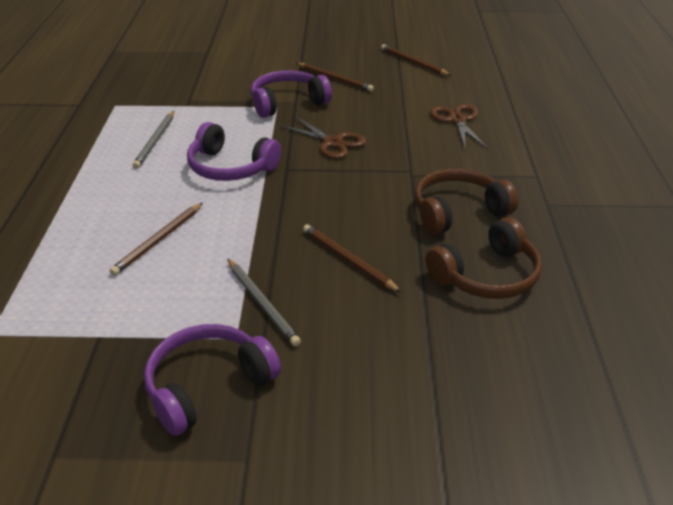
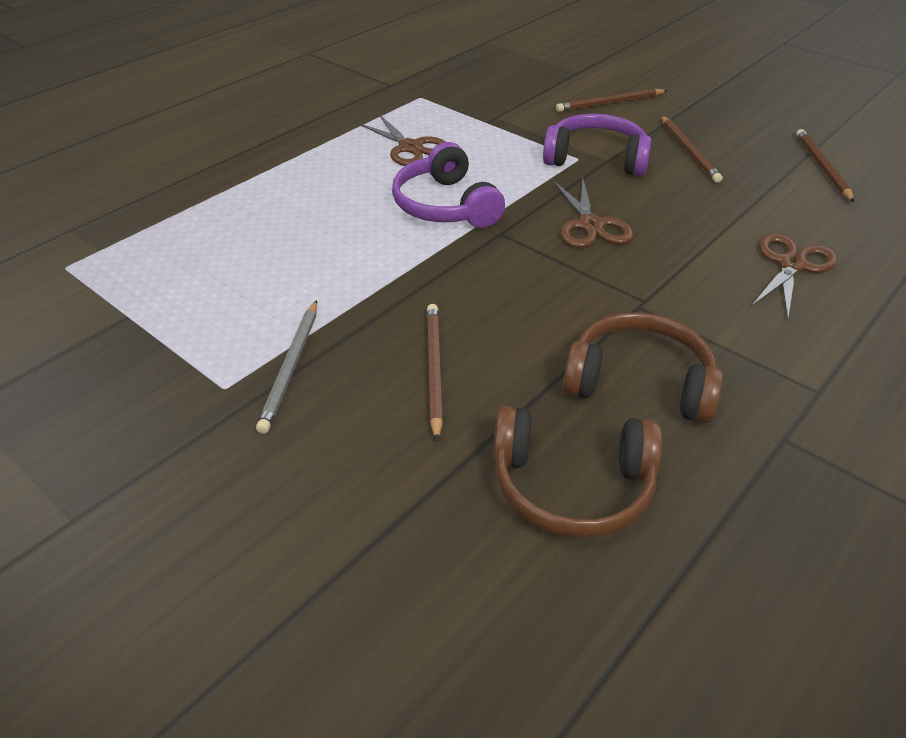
camera: 40 degrees right, 5 degrees up
brown pencil [109,203,203,276] -> brown pencil moved to [556,89,668,112]
grey pencil [132,111,174,169] -> brown scissors [357,114,446,166]
purple headphones [144,324,281,436] -> none

